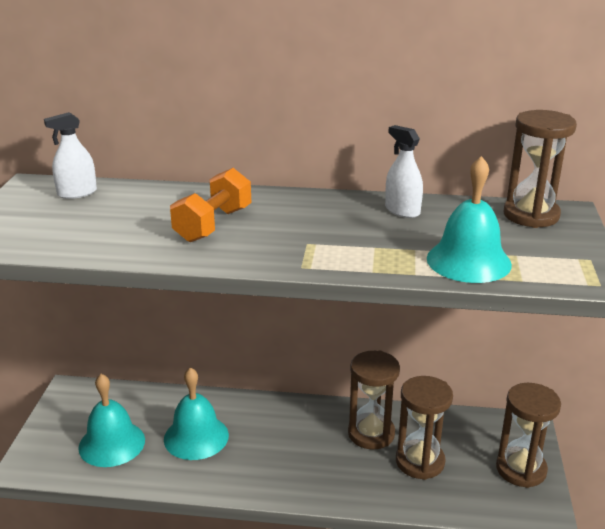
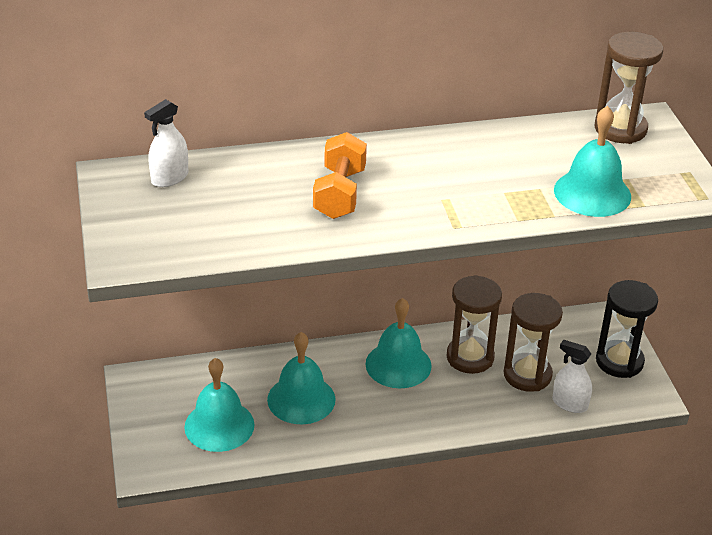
camera: 20 degrees left, 10 degrees up
white spray bottle [385,125,423,218] -> white spray bottle moved to [553,340,592,413]
brown hourglass [496,383,561,488] -> black hourglass [596,280,658,378]
none -> turquoise bell [365,298,432,388]

